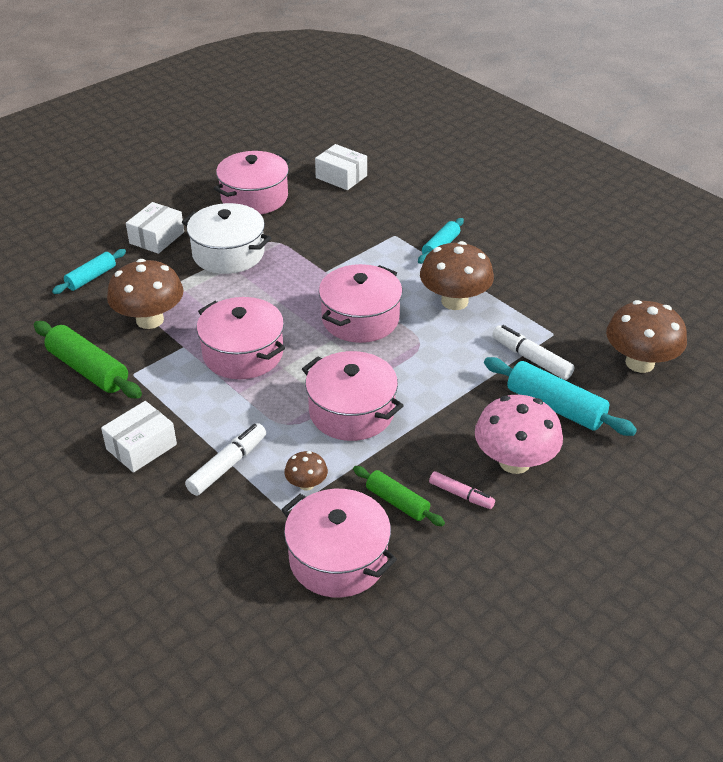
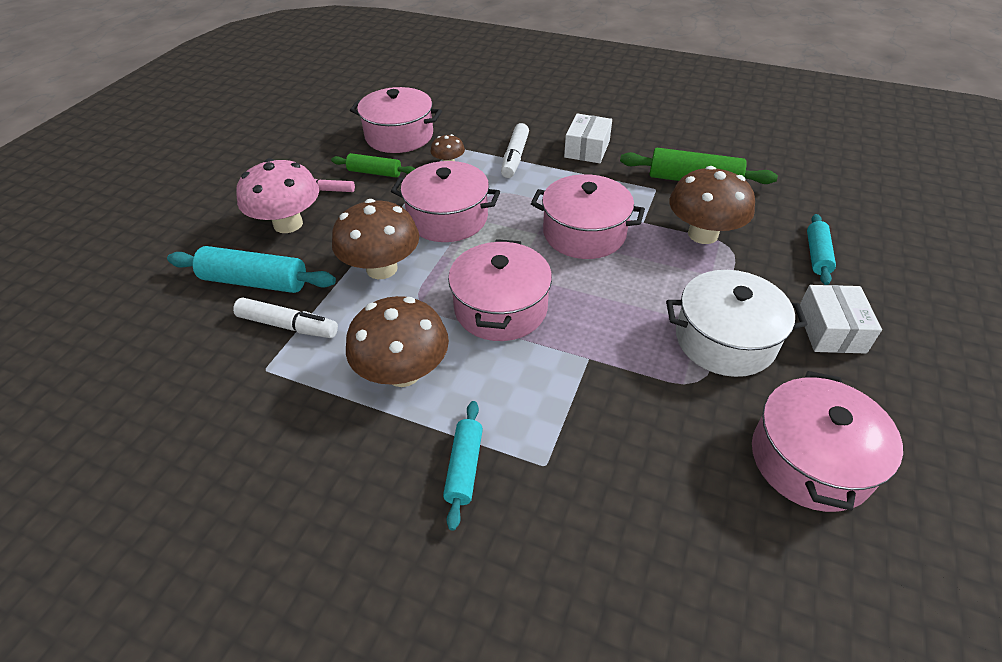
camera: 155 degrees right, 5 degrees up
white box [315,144,367,190] -> none
brown mushroom [606,300,687,373] -> brown mushroom moved to [332,199,419,279]

